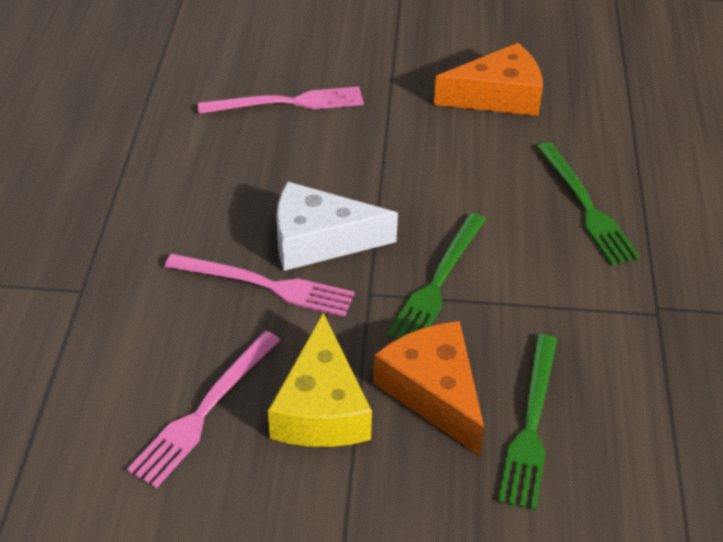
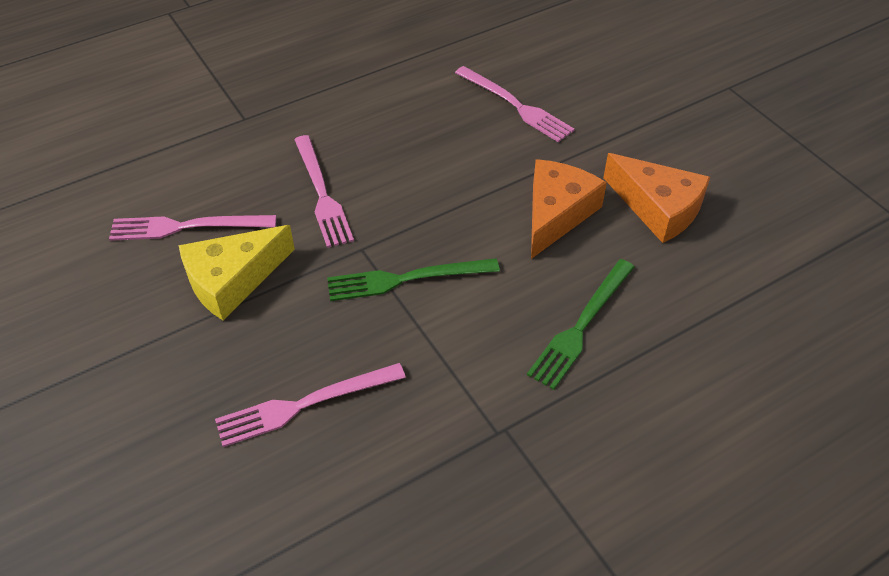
camera: 55 degrees right, 5 degrees up
white cheese [276,181,398,271] -> none
orange cheese [373,321,484,456] -> orange cheese moved to [531,159,607,259]
green fork [498,334,557,510] -> pink fork [215,363,406,447]

